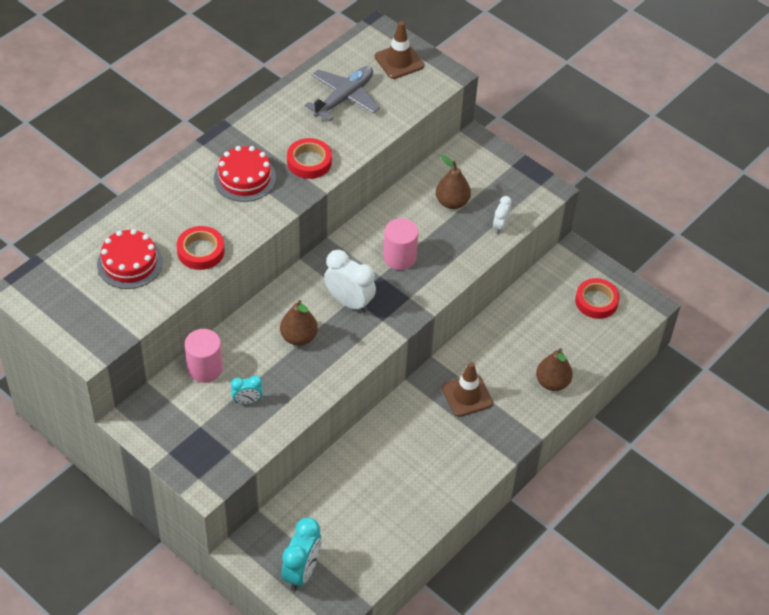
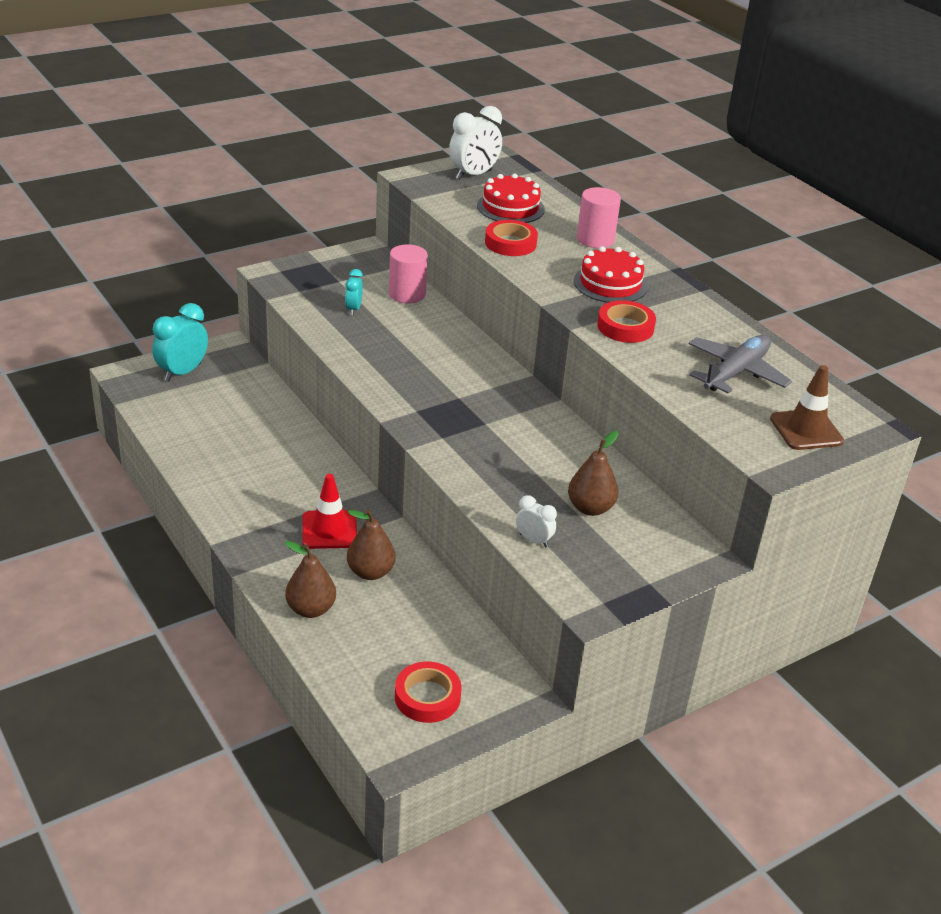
camera: 105 degrees right, 15 degrees down
brown pear [280,300,318,346] -> brown pear moved to [347,509,395,580]
turquoise clock [282,518,322,591] -> turquoise clock turned 90 degrees clockwise [152,303,208,382]
grey plane [305,66,380,122] -> grey plane turned 105 degrees counterclockwise [689,335,792,394]
white clock [324,250,376,313] -> white clock moved to [449,106,502,180]
pink cylinder [383,218,418,270] -> pink cylinder moved to [577,187,621,248]
brown traffic cone [442,362,493,417] -> red traffic cone [303,474,357,549]

